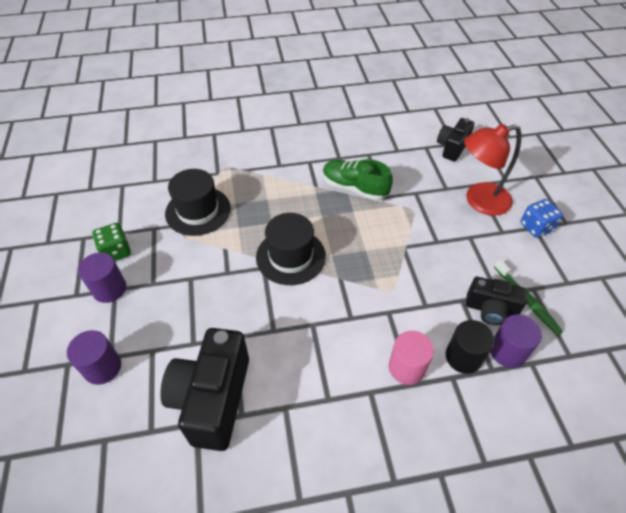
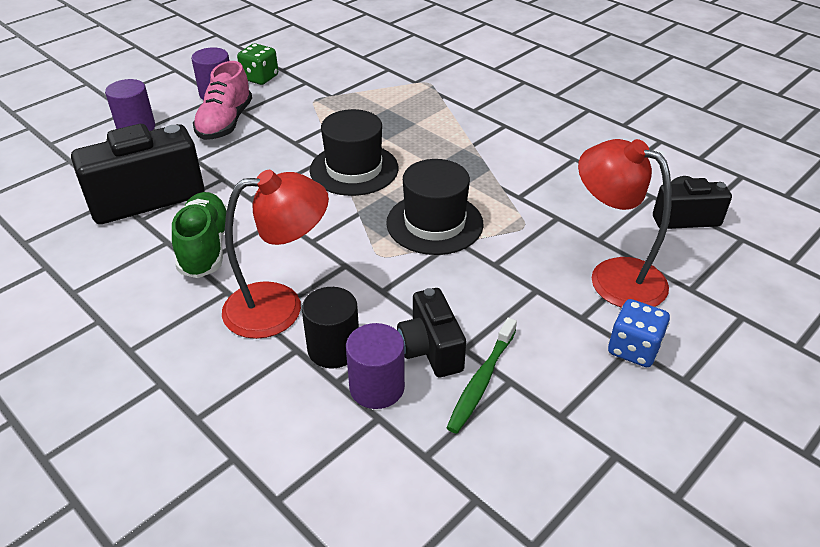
camera: 55 degrees right, 10 degrees down
black hat [165,169,231,236] -> black hat moved to [386,159,483,255]
green shoe [323,159,393,201] -> green shoe moved to [172,192,227,278]
pink cylinder [389,331,434,385] -> red lamp [222,170,329,339]
none -> pink shoe [193,61,252,140]

